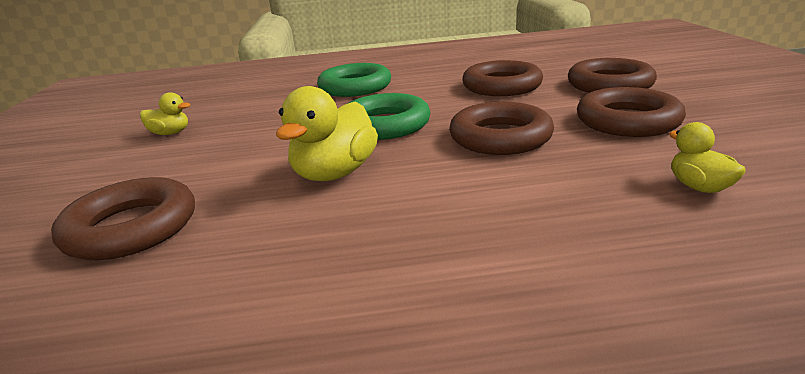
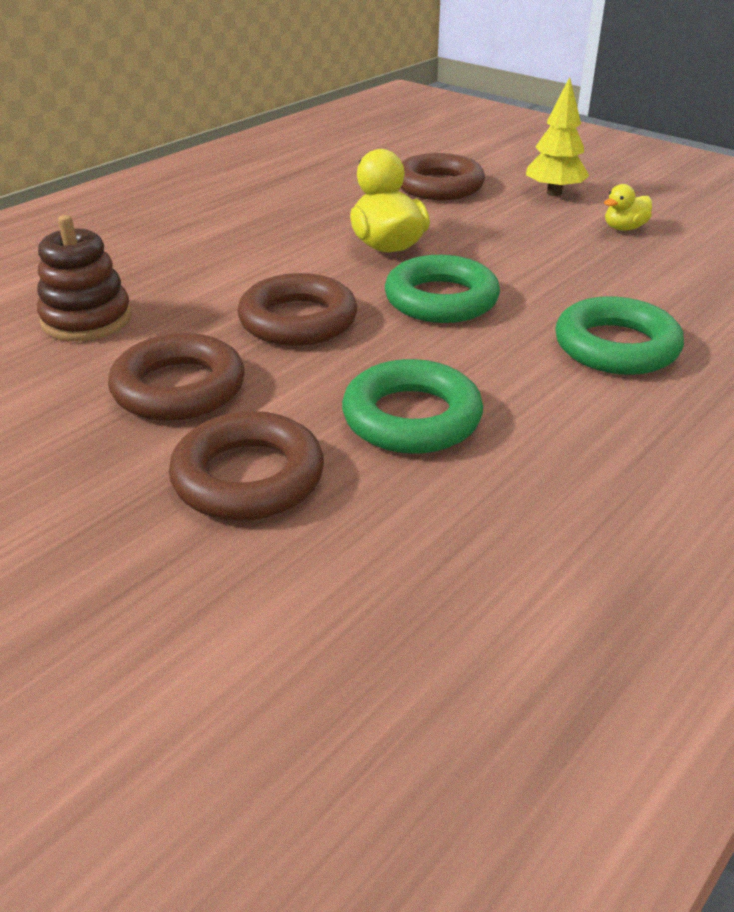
camera: 135 degrees right, 10 degrees up
brown ring [462,60,543,96] -> green ring [342,359,483,454]
yellow duck [669,122,746,193] -> brown stacking toy [37,215,132,341]
none -> yellow tree [526,77,589,196]

